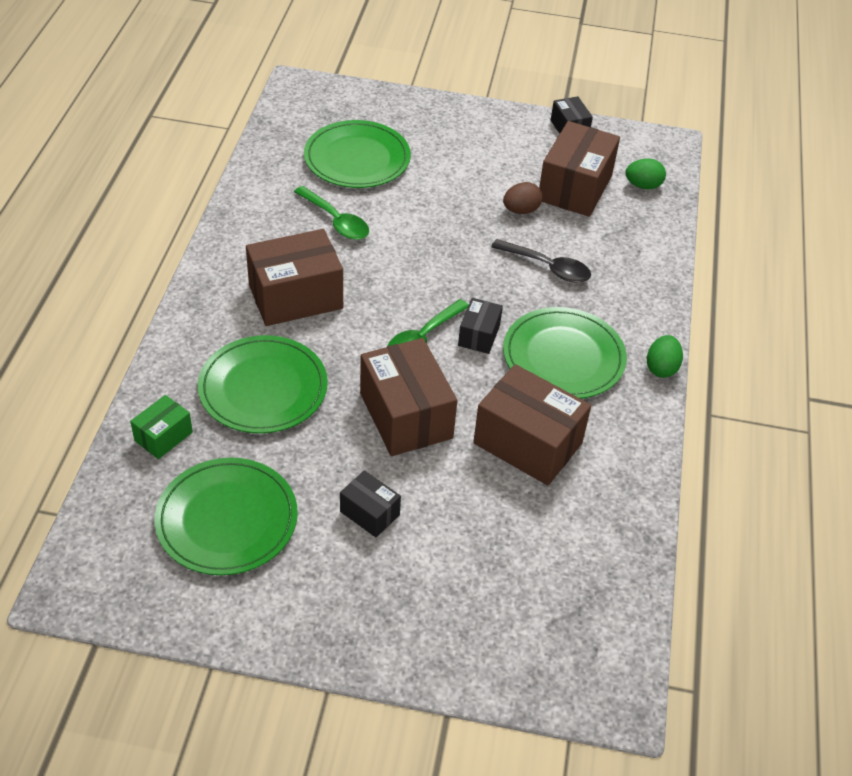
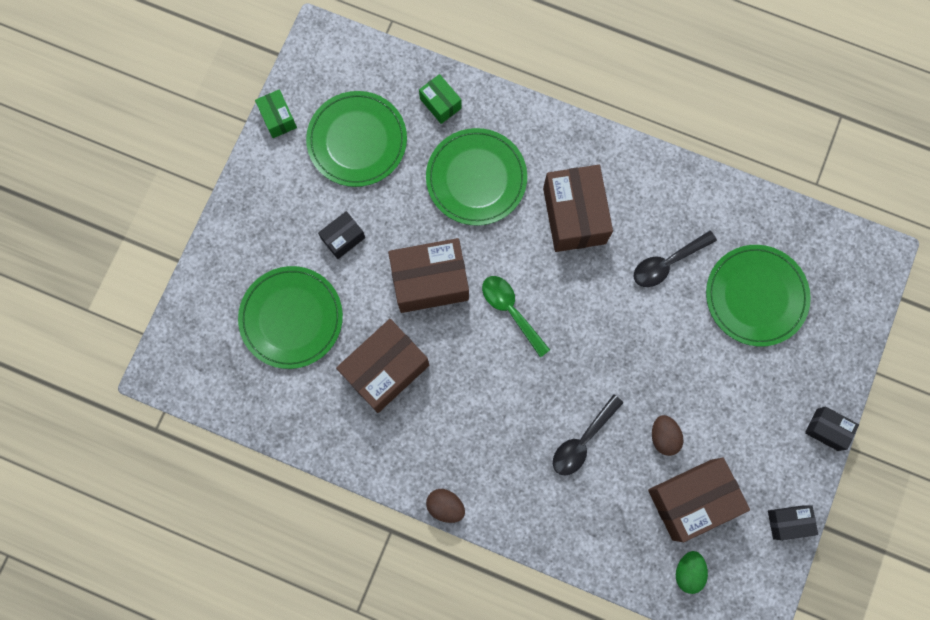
camera: 105 degrees right, 30 degrees up
green spoon [294,186,369,240] -> black spoon [634,231,717,287]
black box [458,298,503,354] -> black box moved to [805,407,859,451]
green plate [503,307,627,399] -> green plate moved to [238,266,343,369]
brown box [539,121,620,217] -> brown box turned 60 degrees counterclockwise [648,458,750,542]
green egg [647,335,683,378] -> brown egg [426,489,465,523]
none -> green box [255,89,297,138]

